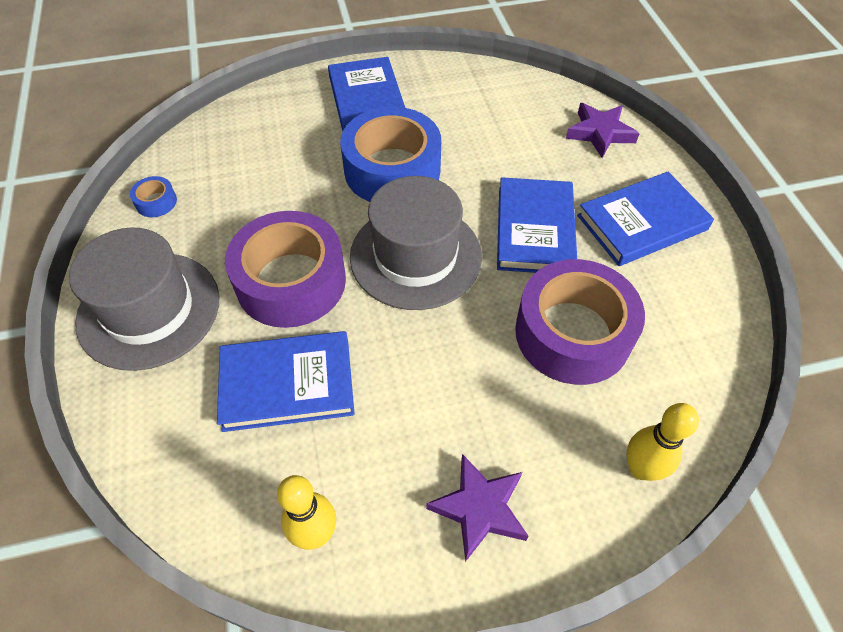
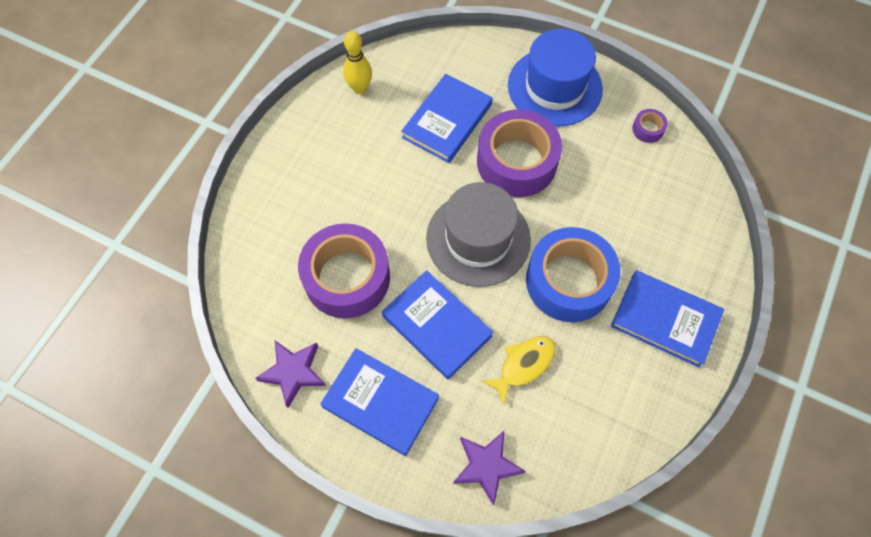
camera: 130 degrees right, 10 degrees up
grey hat [69,228,219,371] -> blue hat [508,29,603,127]
blue tape [130,176,177,217] -> purple tape [632,109,668,143]
purple star [426,454,528,562] -> purple star moved to [255,341,326,408]
blue book [577,172,714,266] -> blue book turned 75 degrees counterclockwise [320,348,439,456]
yellow bowling pin [627,403,699,481] -> none
none -> yellow fish [482,336,555,405]

